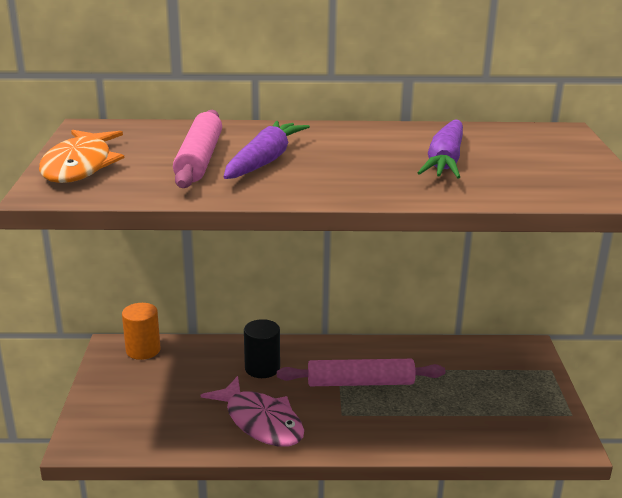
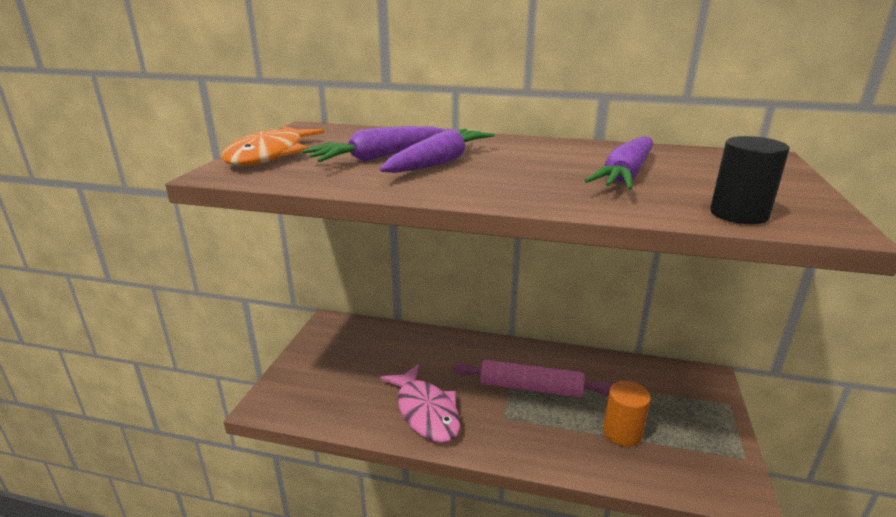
camera: 15 degrees right, 0 degrees up
orange cylinder [122,303,161,360] -> orange cylinder moved to [603,381,651,447]
pink rolling pin [173,110,222,188] -> purple carrot [302,126,446,162]
black cylinder [244,319,280,378] -> black cylinder moved to [710,136,790,224]

